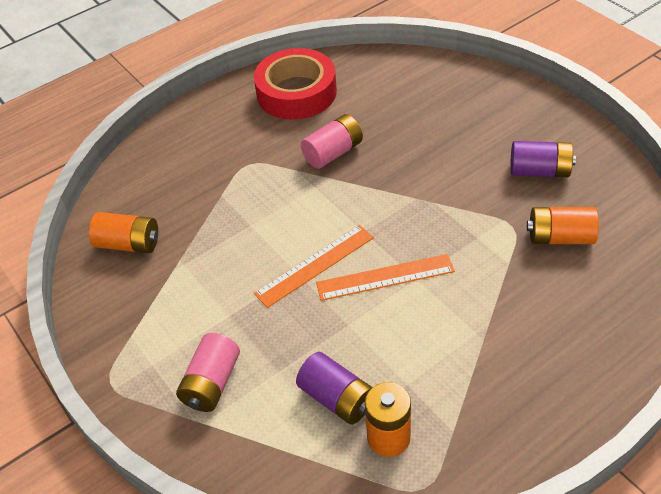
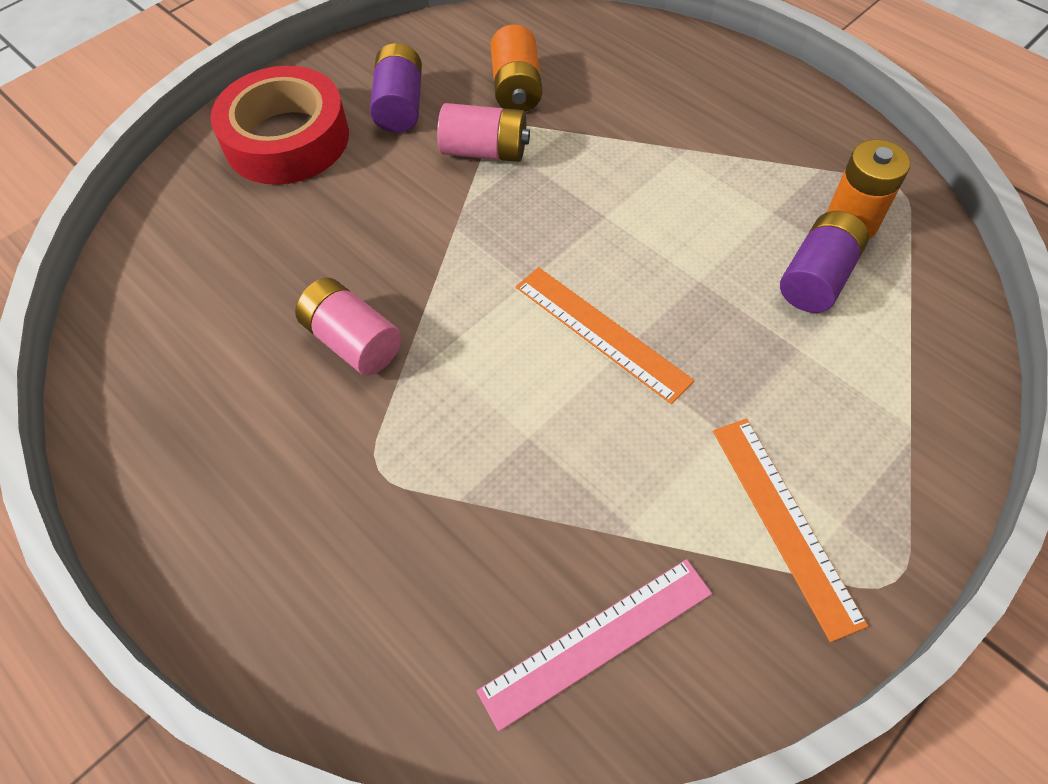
camera: 100 degrees left, 10 degrees up
orange battery [89,212,158,253] -> pink ruler [477,559,712,731]
pink battery [176,333,240,412] -> pink battery moved to [437,103,530,162]
red tape [254,48,337,120] -> red tape moved to [210,66,349,185]
orange ruler [316,254,455,301] -> orange ruler moved to [713,419,868,642]

